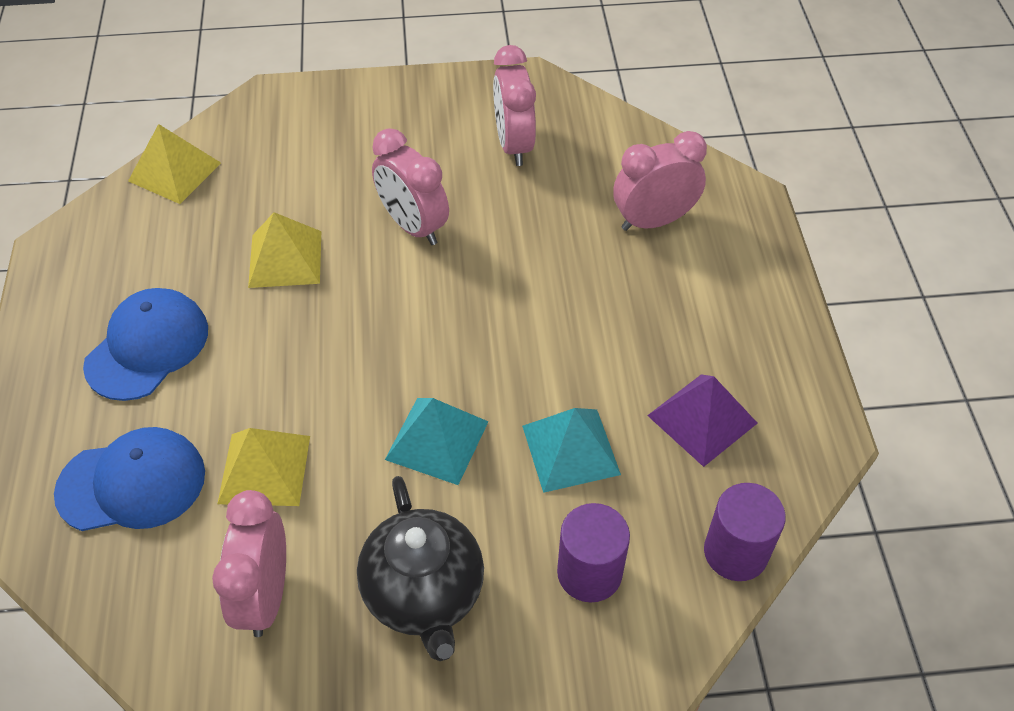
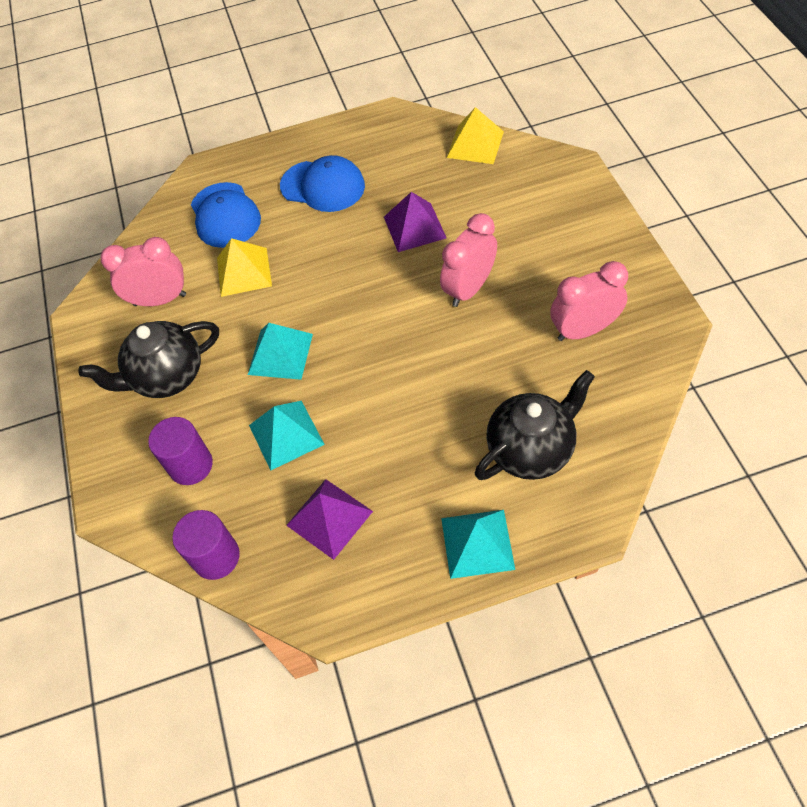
camera: 85 degrees right, 5 degrees up
yellow pyramid [248,212,321,288] -> purple pyramid [384,192,446,252]
pink clock [613,131,707,231] -> black teapot [475,370,595,480]
none -> turquoise pyramid [441,510,515,579]

